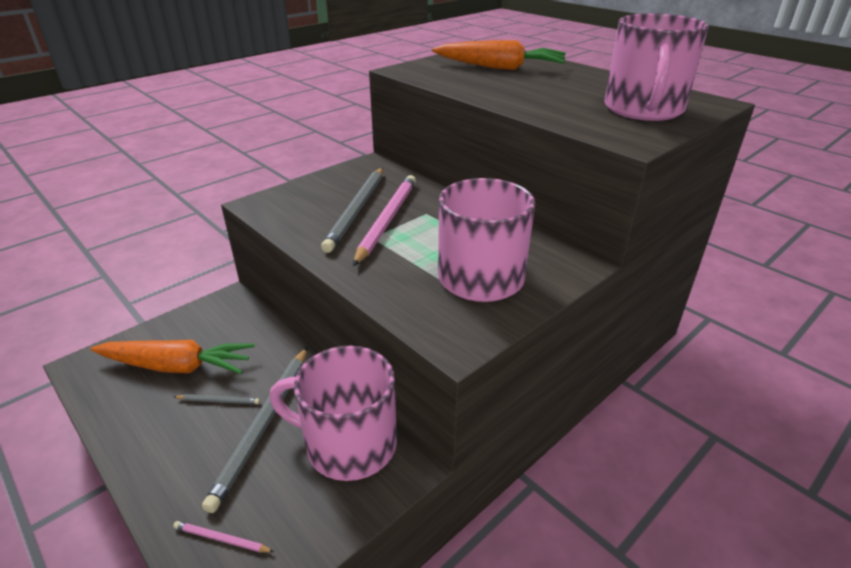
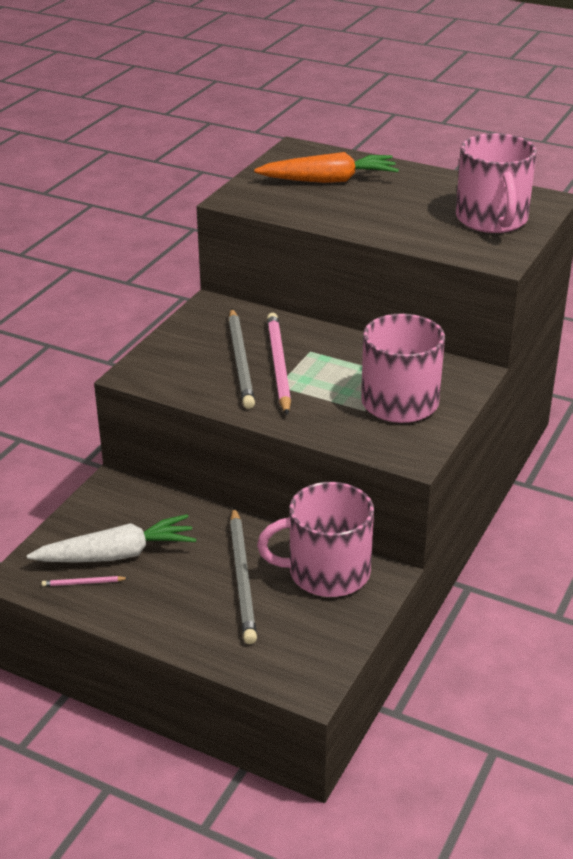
camera: 20 degrees left, 0 degrees up
orange carrot [91,340,255,374] -> white carrot [27,514,196,562]
pink pencil [173,521,274,552] -> pink pencil moved to [42,576,128,586]
grey pencil [174,394,260,404] -> none

